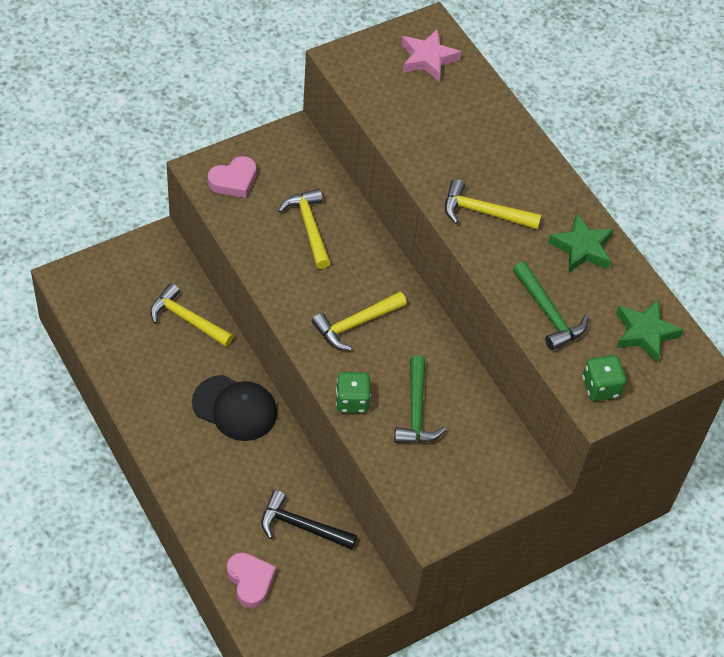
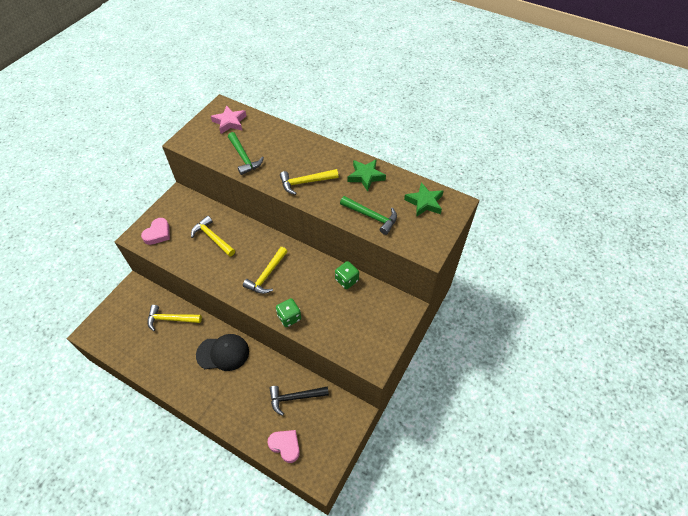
camera: 25 degrees left, 0 degrees up
green hammer [394,355,446,443] -> green hammer moved to [228,132,264,175]
green dice [582,355,626,401] -> green dice moved to [335,261,359,289]

